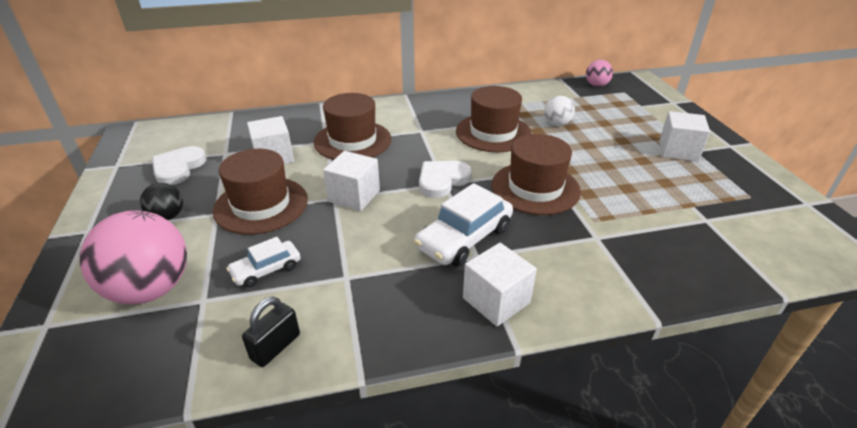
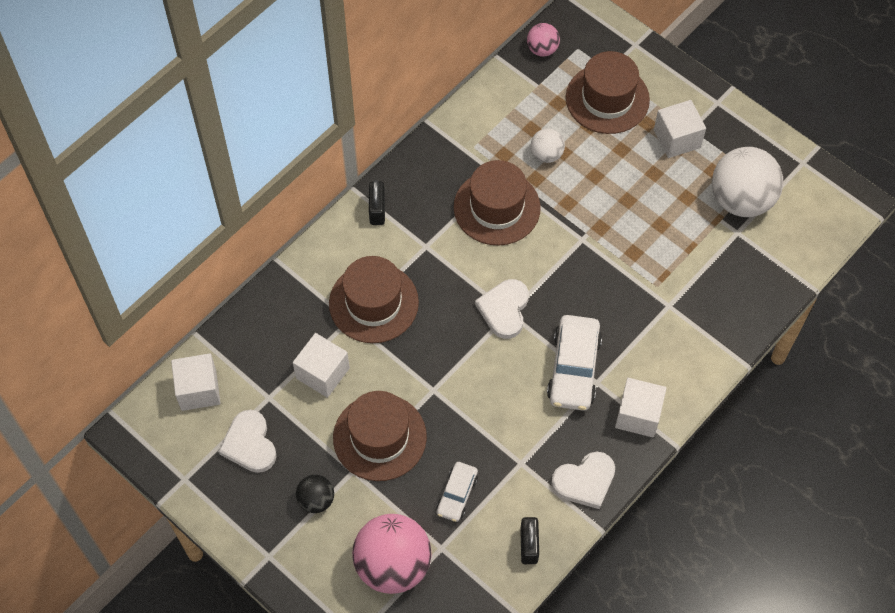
camera: 35 degrees left, 25 degrees up
white cube [323,151,380,211] -> white cube moved to [171,353,221,411]
brown hat [491,134,581,215] -> brown hat moved to [566,51,650,134]
none -> black padlock [369,180,385,225]
none -> white heart [551,452,615,509]
none -> white ball [712,147,783,217]

